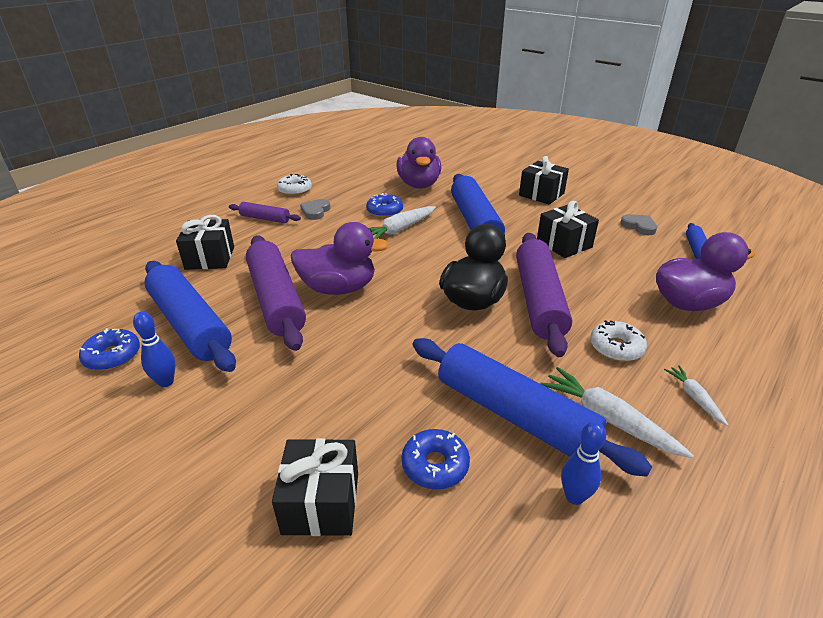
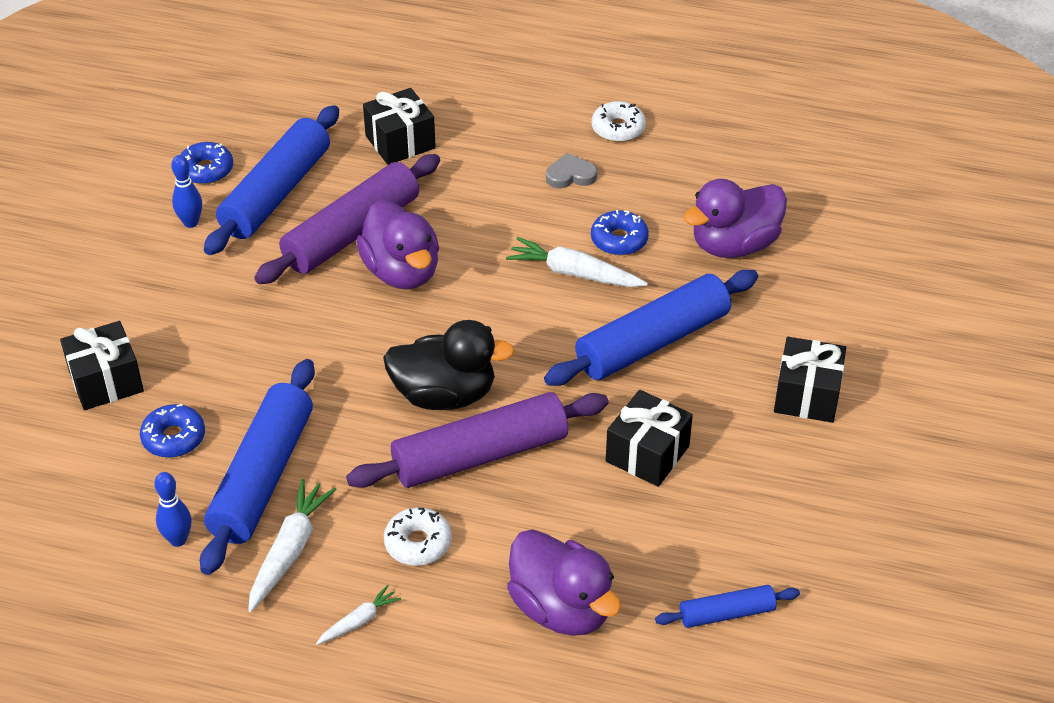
camera: 65 degrees right, 10 degrees up
purple rolling pin [229,202,301,223] -> none
grey heart [620,214,657,235] -> none

